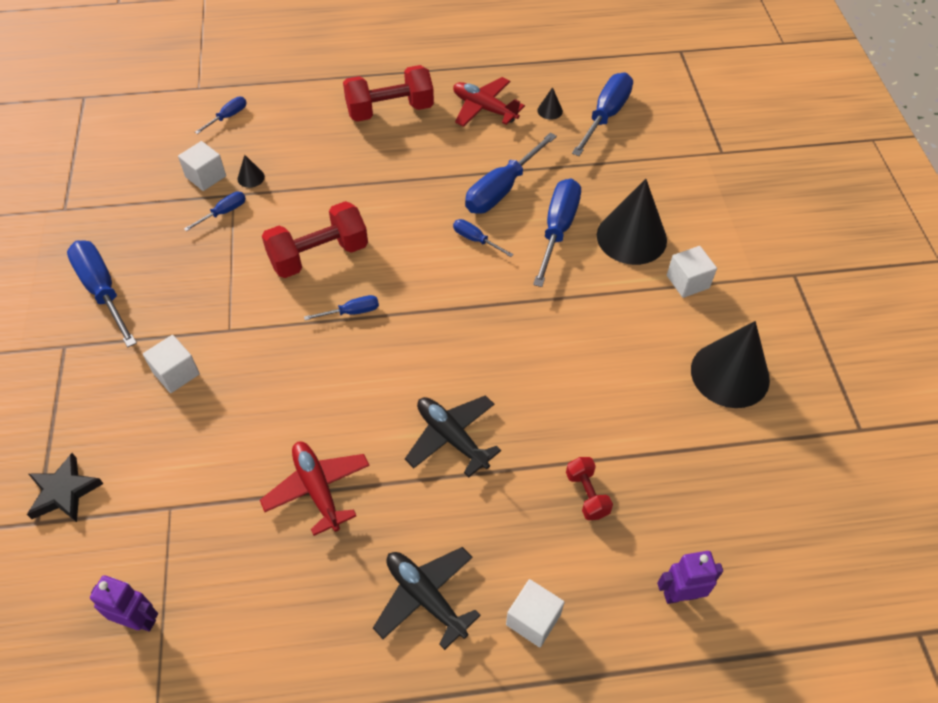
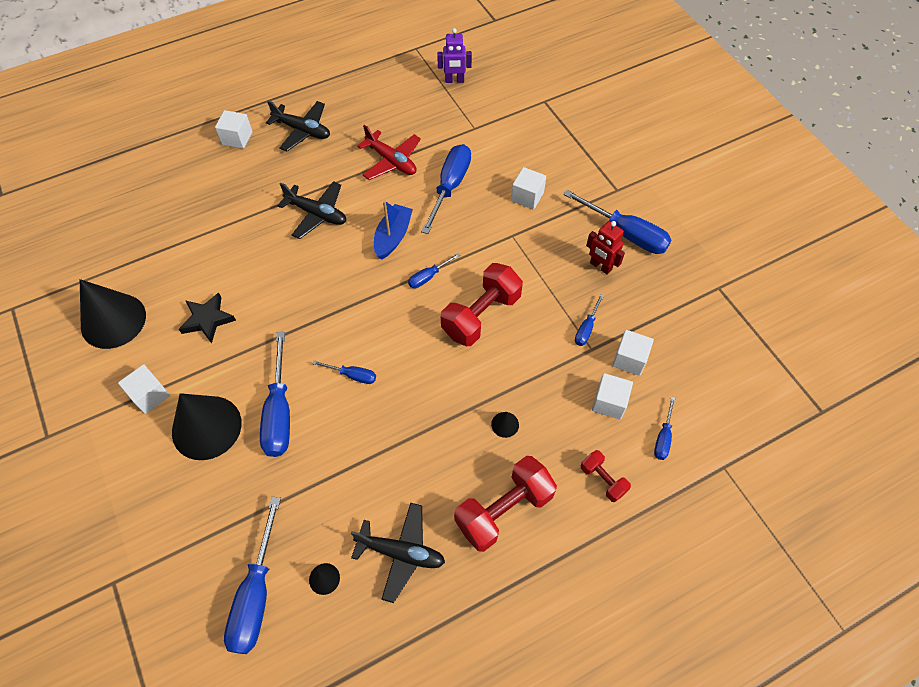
camera: 160 degrees right, 5 degrees up
black star [27,453,104,522] -> black star moved to [179,293,236,344]
black cone [238,155,265,188] -> black cone moved to [491,412,519,438]
red plane [453,77,525,127] -> black plane [351,503,445,603]
blue screwdriver [465,132,557,214] -> blue screwdriver moved to [421,144,471,234]
red dumbbell [566,457,613,520] -> red dumbbell moved to [581,450,631,502]
purple robot [657,551,723,604] -> none
none -> blue boat [374,200,413,260]
none -> red robot [586,221,625,275]
none -> white cube [592,373,633,420]

